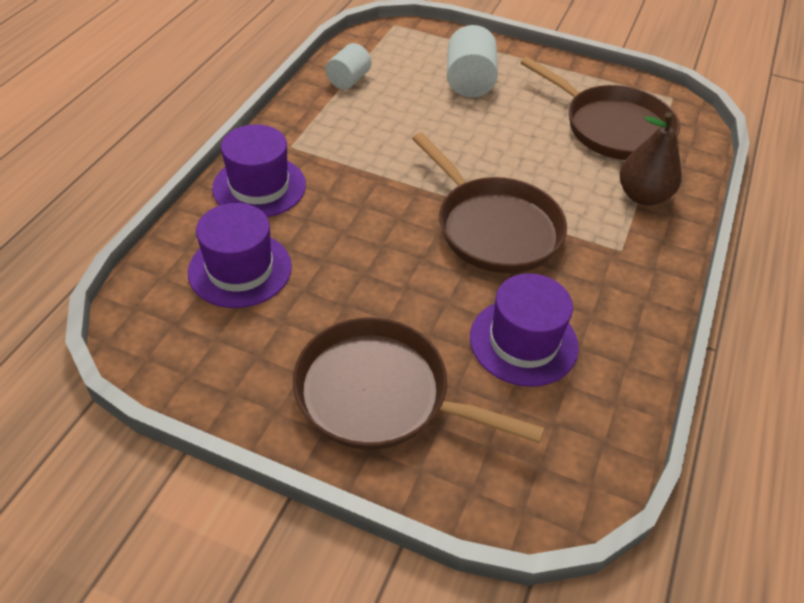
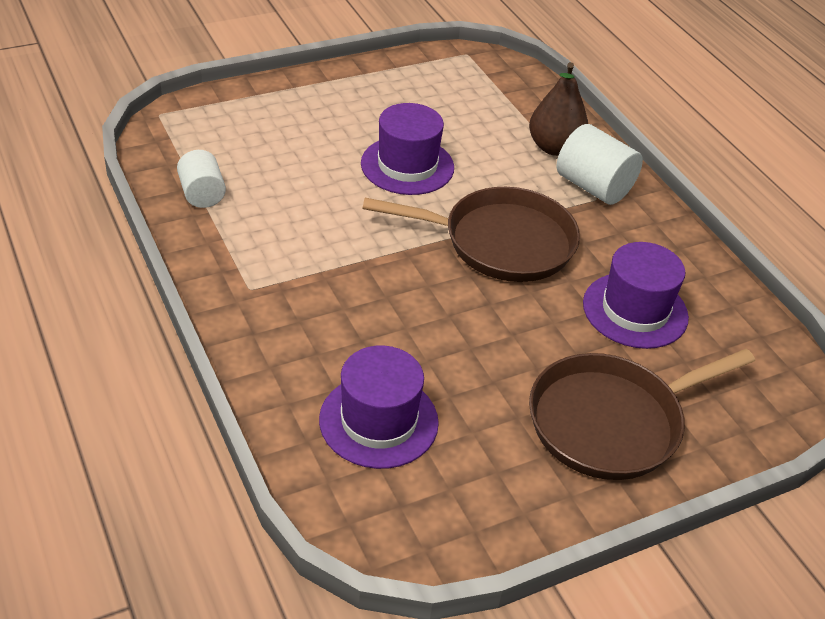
camera: 50 degrees left, 5 degrees down
purple hat [212,124,306,217] -> purple hat moved to [361,103,454,195]
white cylinder [447,25,498,98] -> white cylinder moved to [557,124,643,205]
brown pan [520,57,680,160] -> none

